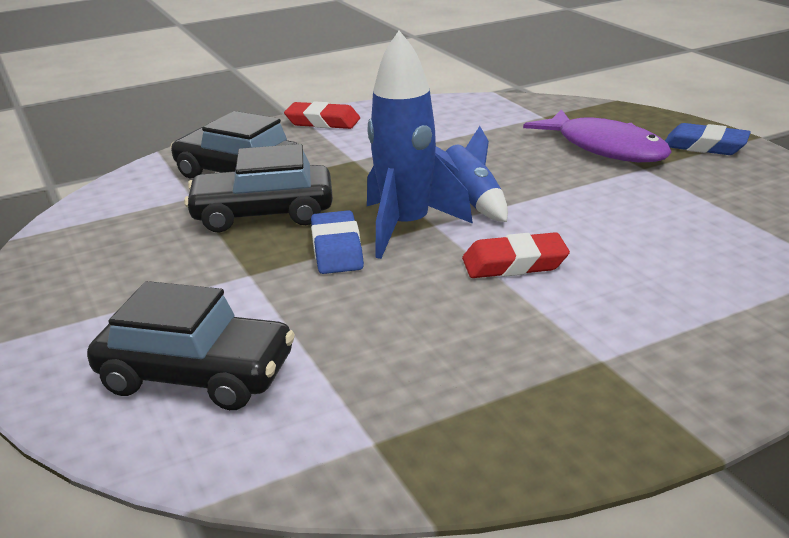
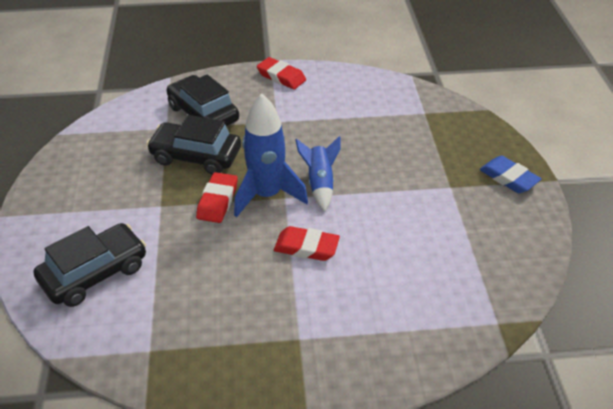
camera: 20 degrees right, 15 degrees up
black car [87,281,295,410] -> black car turned 75 degrees counterclockwise [34,223,146,307]
blue eraser [311,210,364,274] -> red eraser [196,172,238,223]
purple fish [523,109,672,162] -> none

